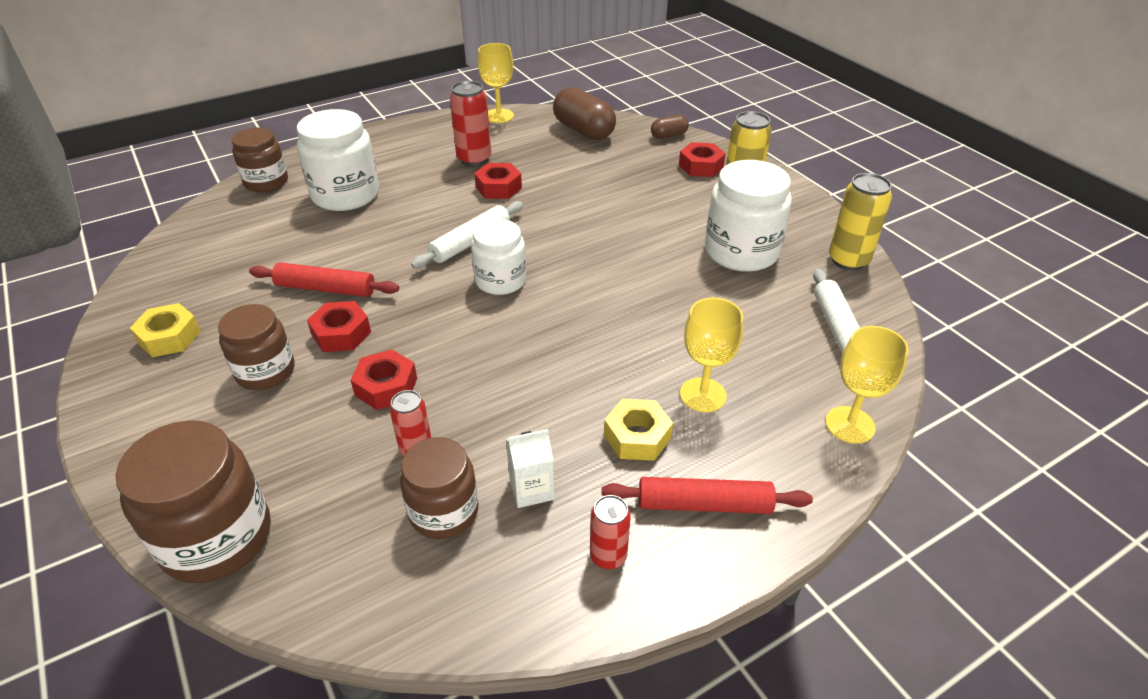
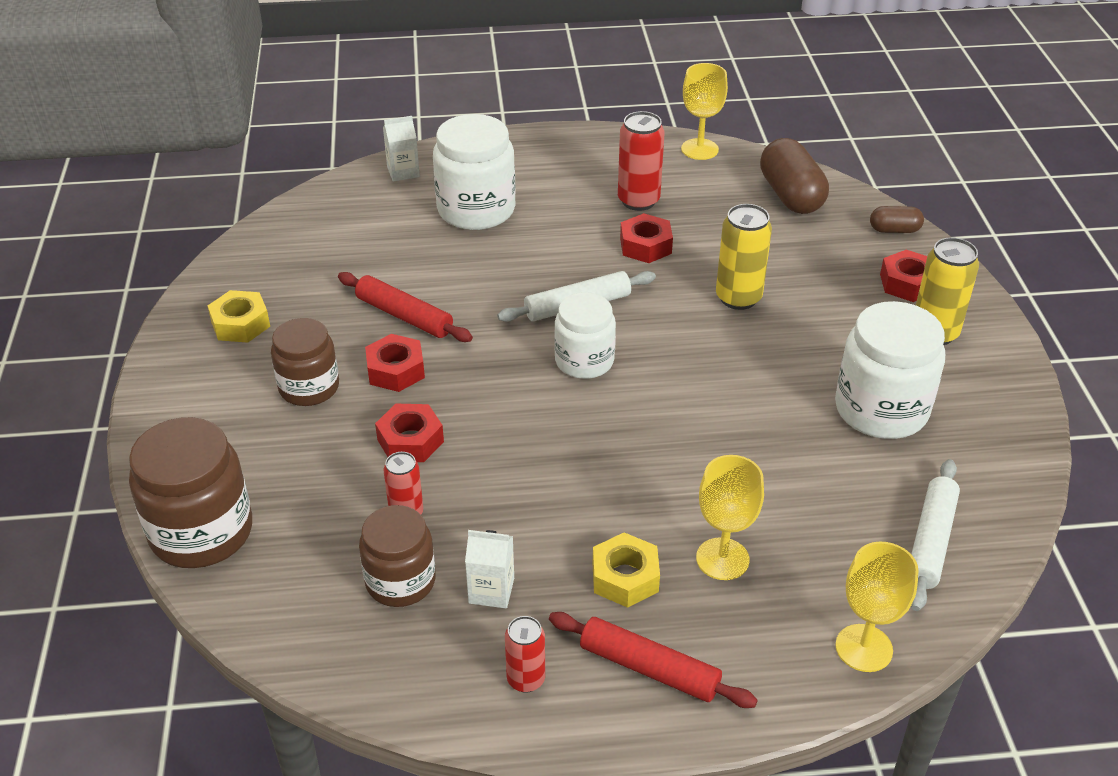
camera: 25 degrees right, 0 degrees up
brown jar [232,128,288,192] -> white carton [383,116,420,182]
yellow can [829,173,892,271] -> yellow can moved to [716,204,772,310]

